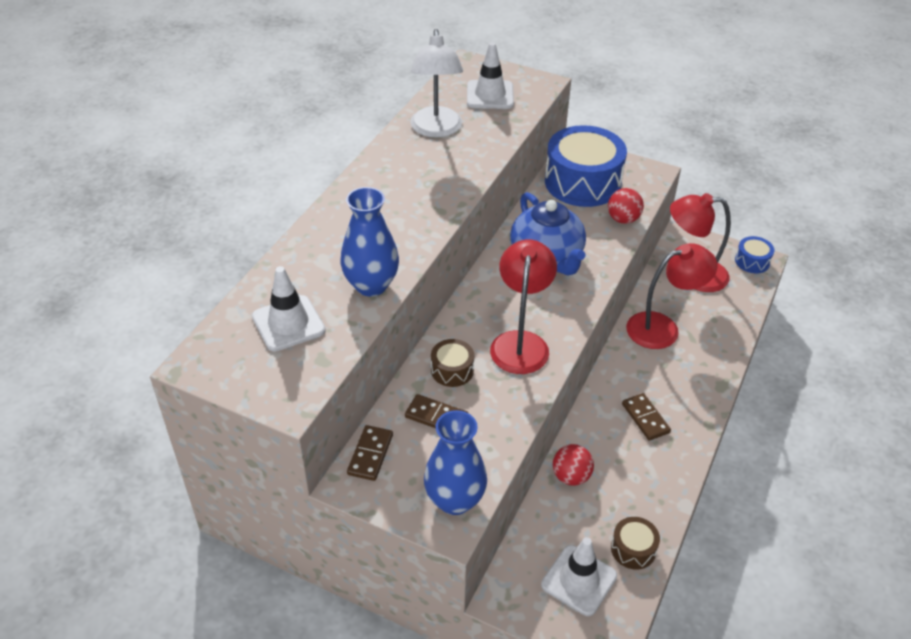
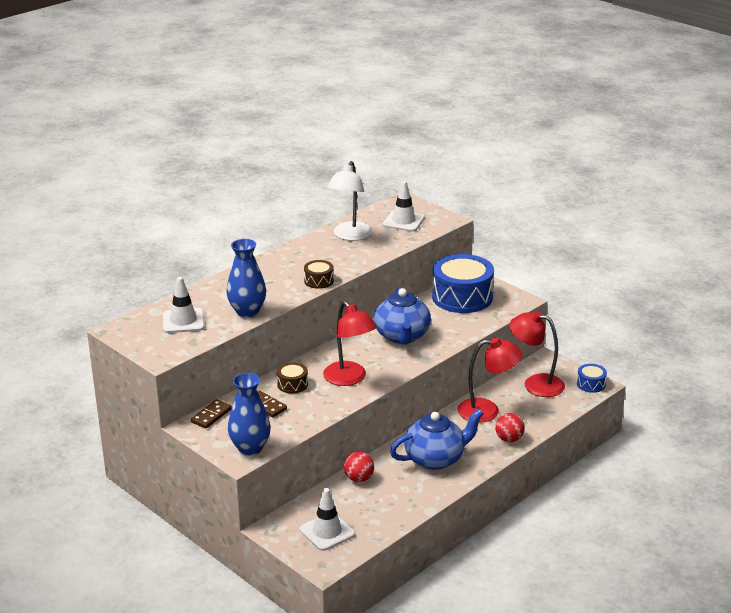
camera: 20 degrees right, 15 degrees down
red lamp [490,239,557,374] -> red lamp turned 120 degrees clockwise [323,301,377,386]
red ball [608,188,644,224] -> red ball moved to [495,413,525,442]
brown drum [611,517,660,570] -> brown drum moved to [304,260,334,289]
brown domino [622,393,671,441] -> blue teapot [390,409,484,470]

